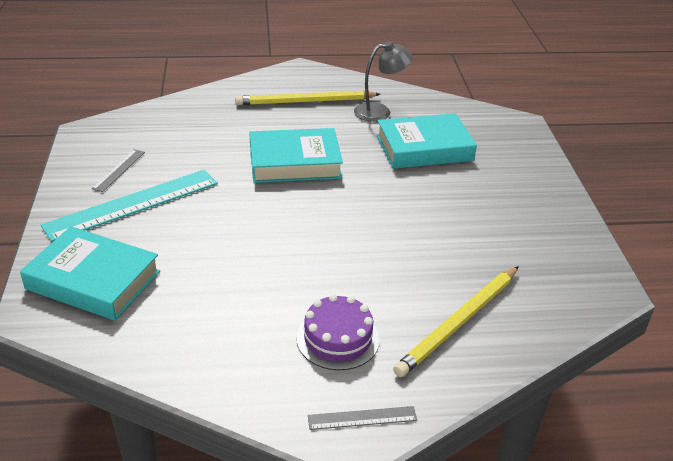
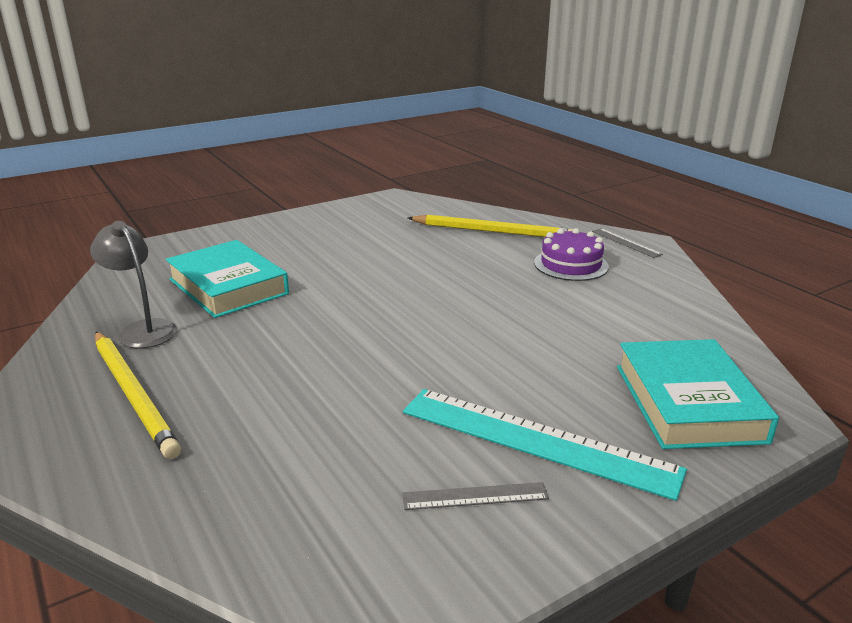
camera: 115 degrees left, 10 degrees down
turquoise book [249,128,343,183] -> none

